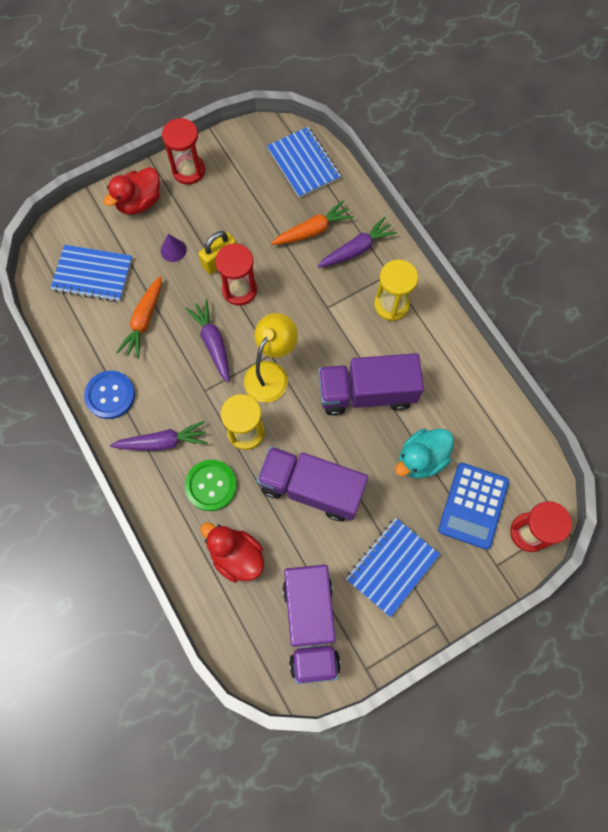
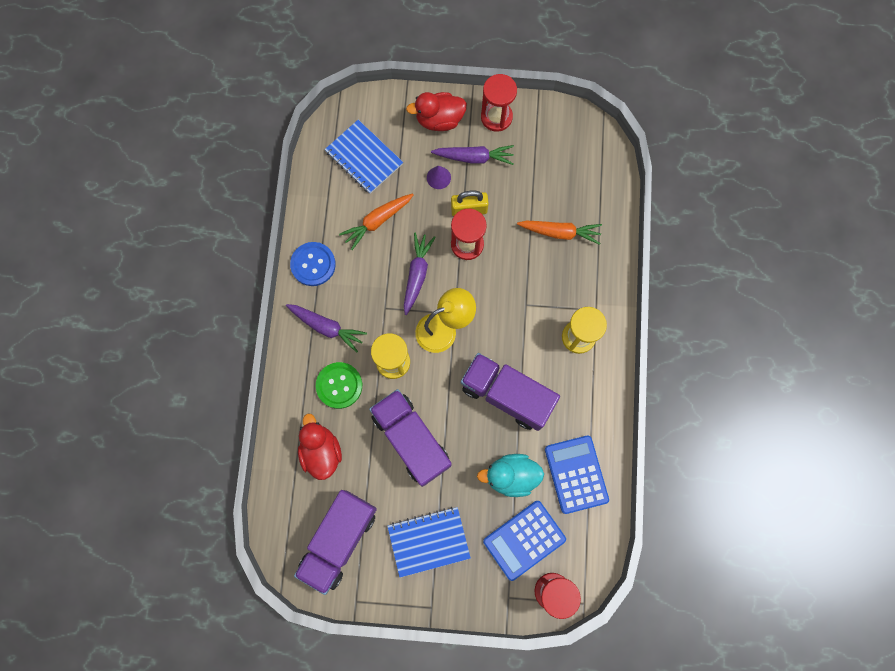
camera: 35 degrees right, 5 degrees up
blue notebook [267,127,341,198] -> none
purple carrot [317,217,398,268] -> purple carrot moved to [431,145,514,165]
none -> blue calculator [545,435,609,514]

